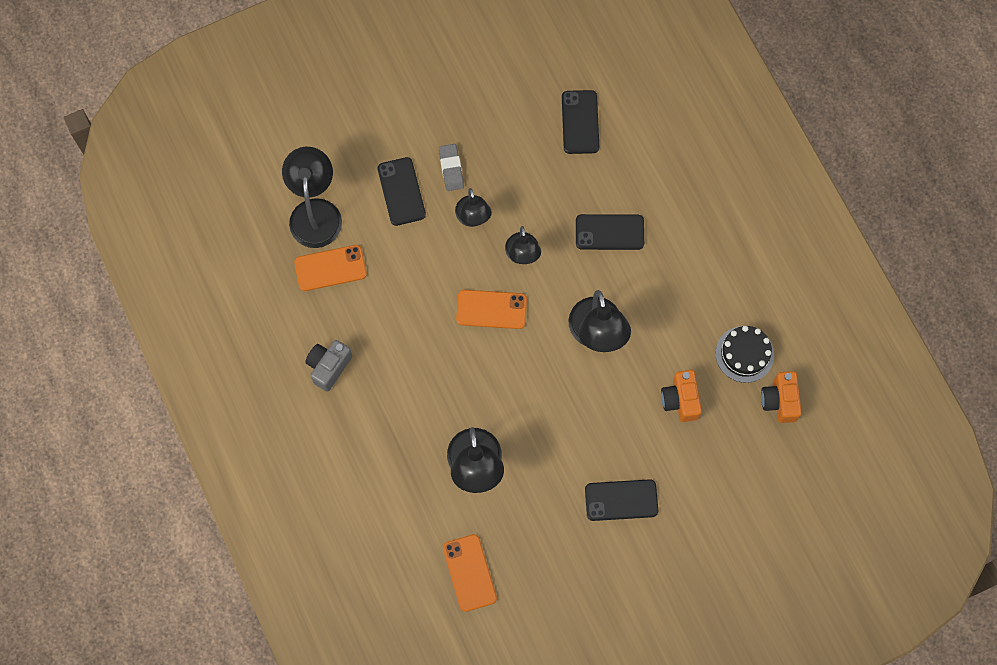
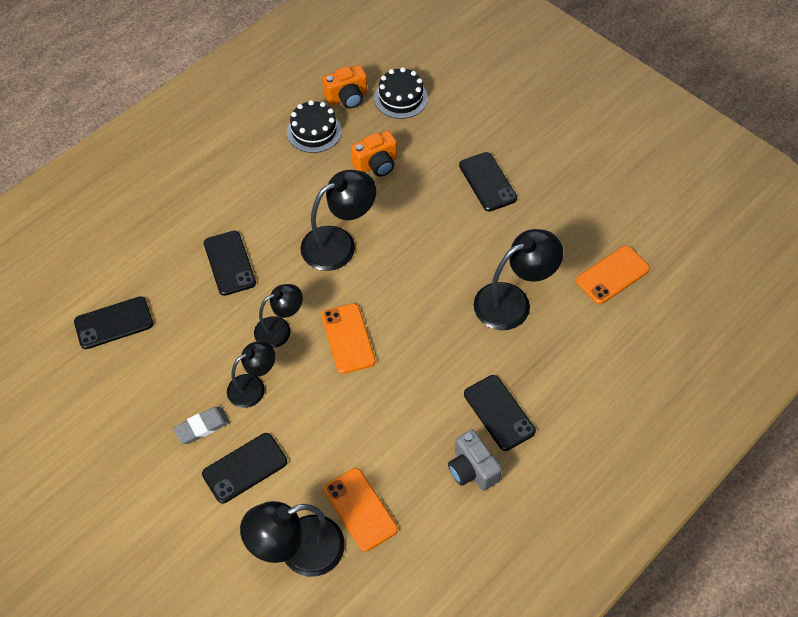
camera: 110 degrees left, 15 degrees down
grey camera [305,340,352,392] -> grey camera turned 45 degrees clockwise [448,429,502,491]
none -> black cake [374,67,428,119]
none -> black phone [464,375,536,451]

